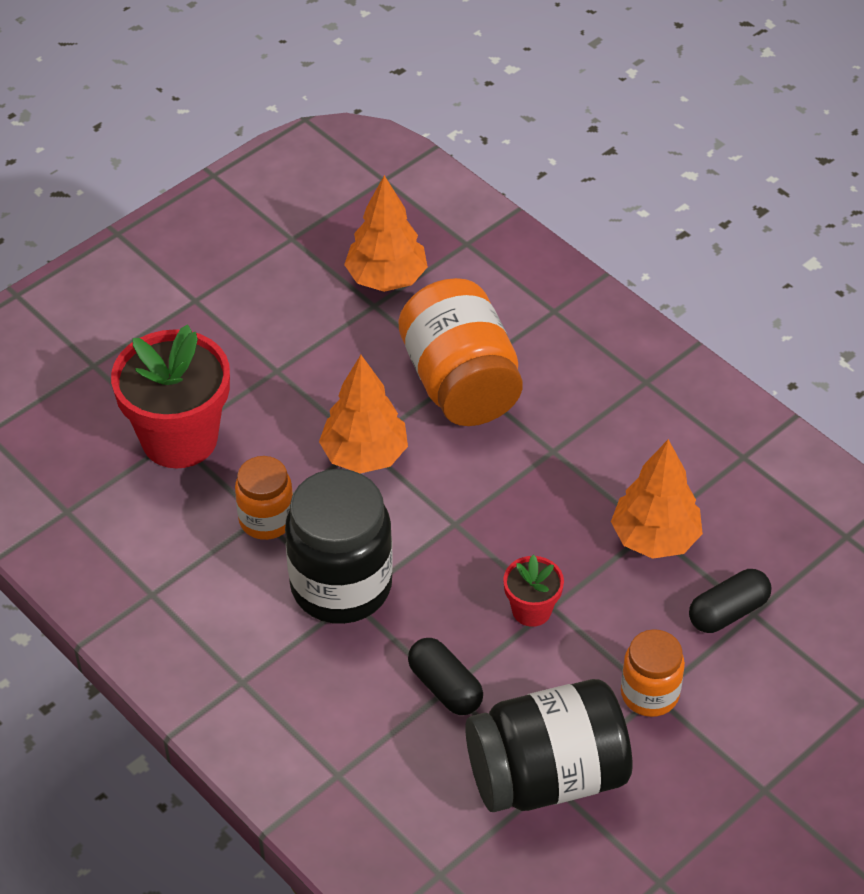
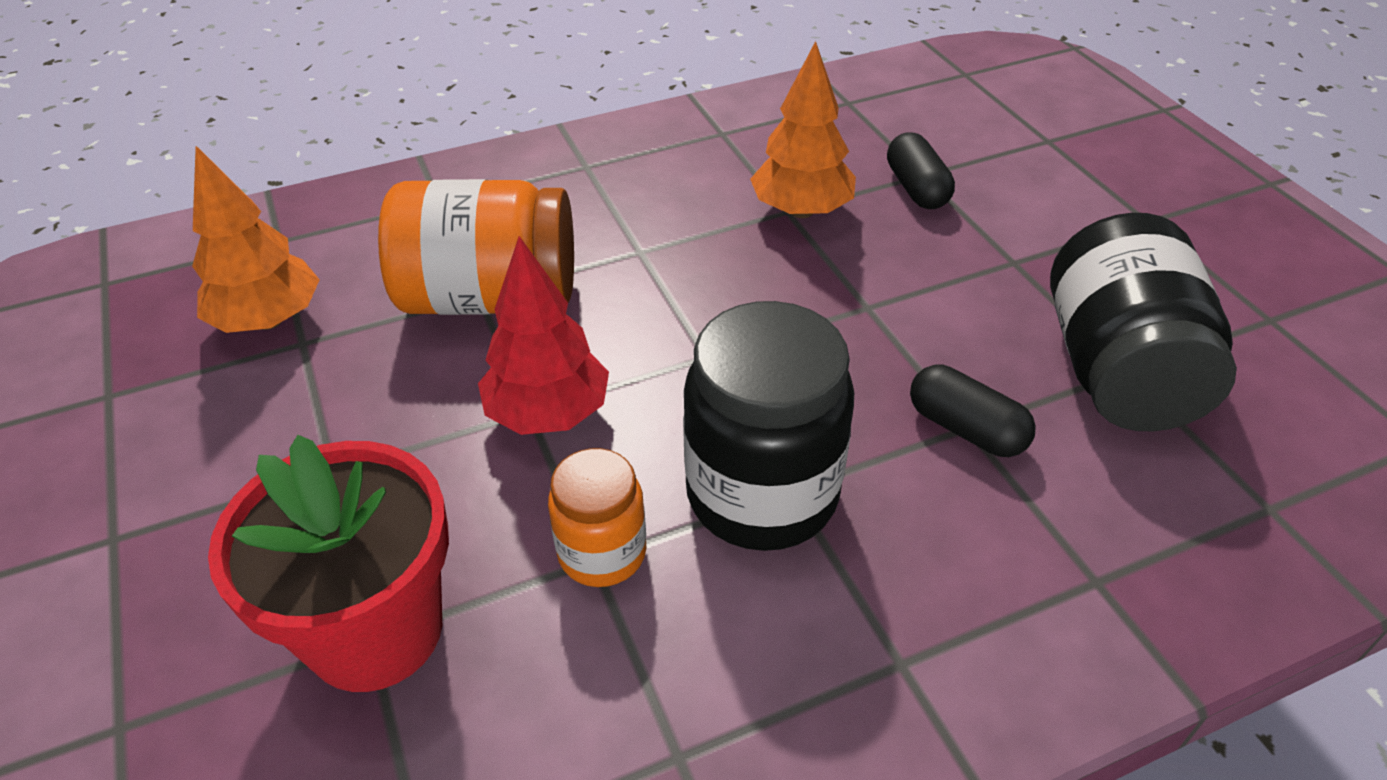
camera: 70 degrees left, 5 degrees down
orange tree [319,355,408,473] -> red tree [478,236,609,435]
black capsule [408,638,483,715] -> black capsule turned 60 degrees clockwise [910,365,1036,457]
red flower pot [503,554,564,627] -> none
orange jar [621,629,685,717] -> none

